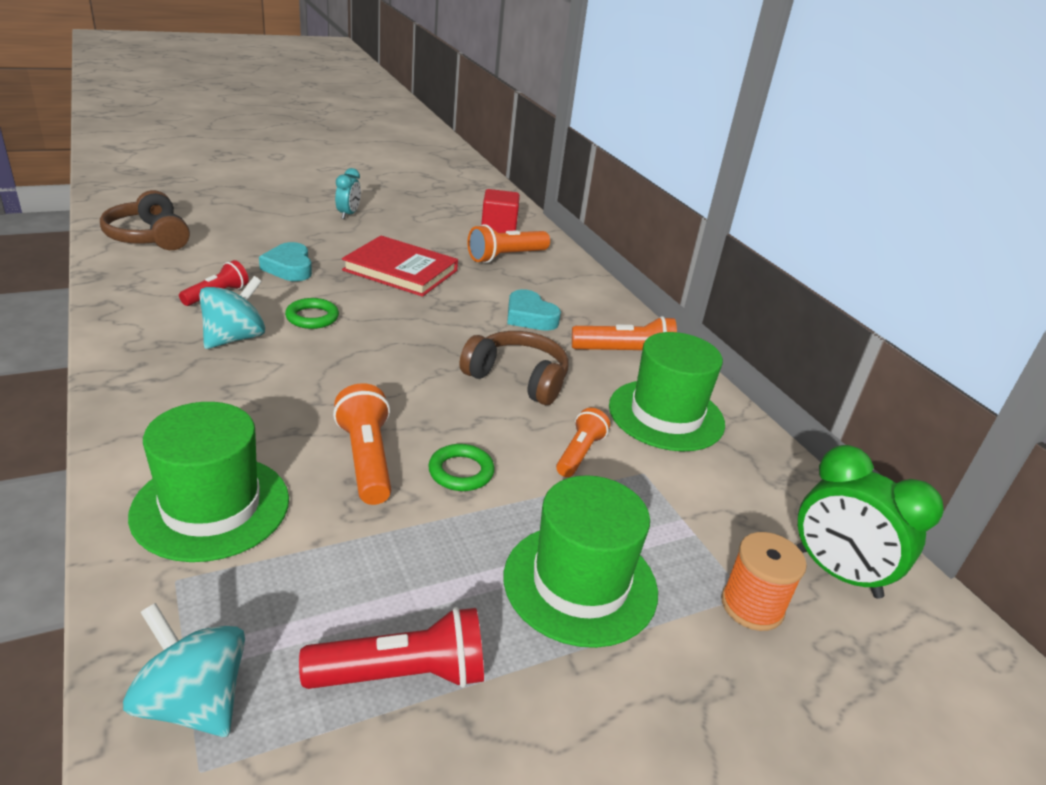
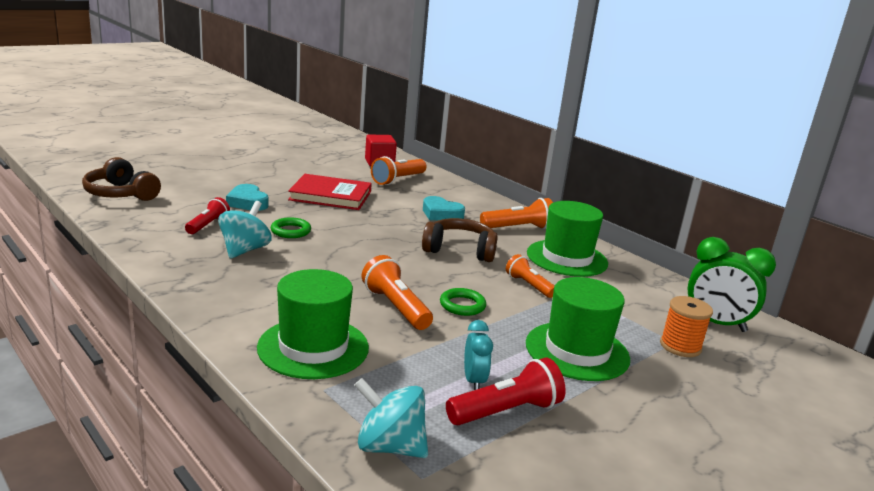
camera: 15 degrees left, 10 degrees down
turquoise clock [335,168,361,219] -> turquoise clock moved to [464,320,493,390]
orange flashlight [556,408,610,477] -> orange flashlight turned 45 degrees counterclockwise [506,254,555,298]

